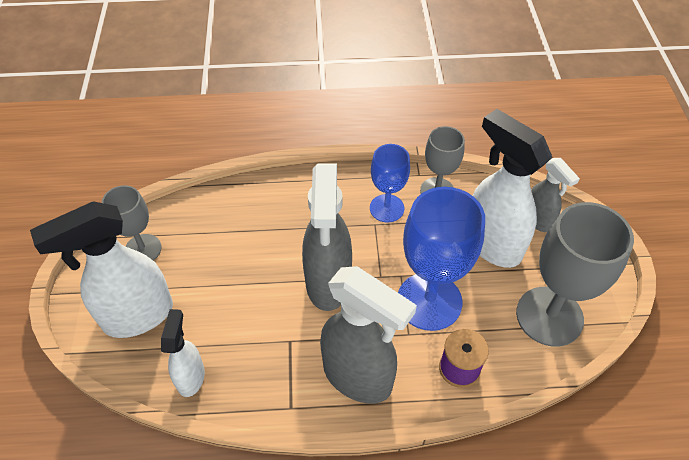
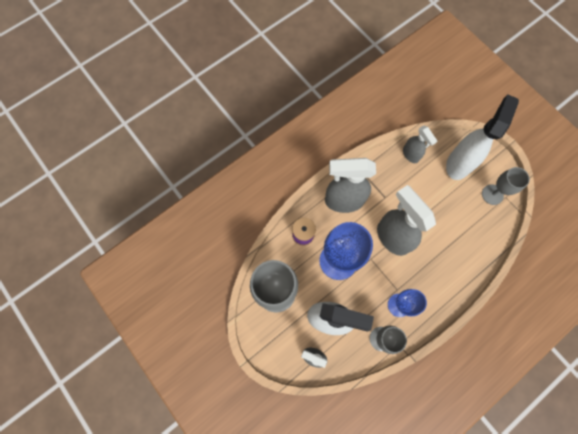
camera: 145 degrees right, 20 degrees up
white spray bottle [161,309,205,397] -> grey spray bottle [403,125,438,163]

